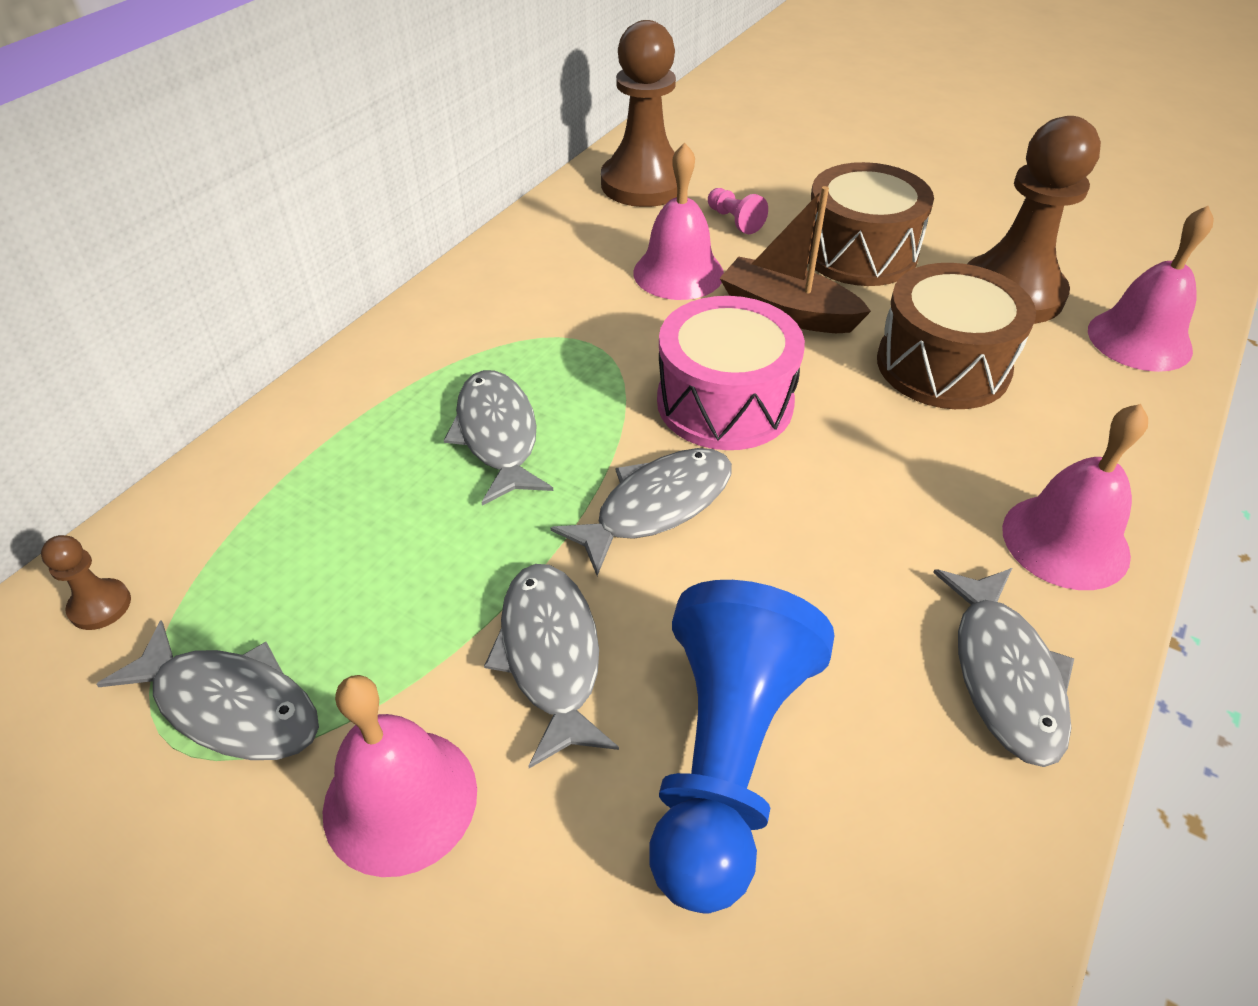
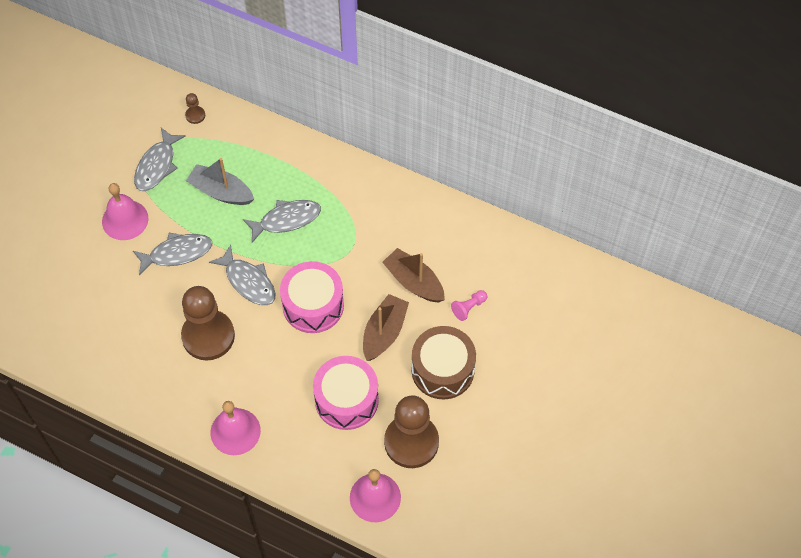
camera: 85 degrees right, 15 degrees up
brown pawn [601,20,677,207] -> brown pawn moved to [181,286,235,361]
pink bell [633,143,724,300] -> brown boat [382,248,445,302]
blue pawn [649,580,835,914] -> none
brown drum [877,263,1036,409] -> pink drum [313,356,379,430]
grey fish [933,568,1074,767] -> none
none -> grey boat [186,158,254,205]

